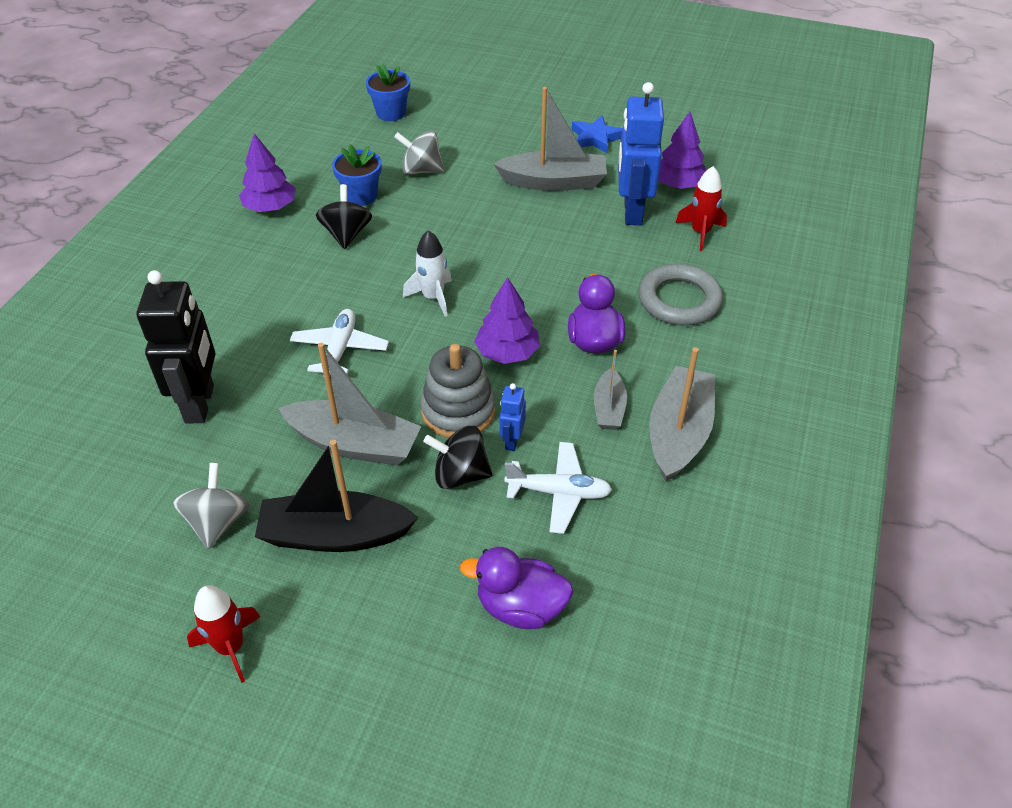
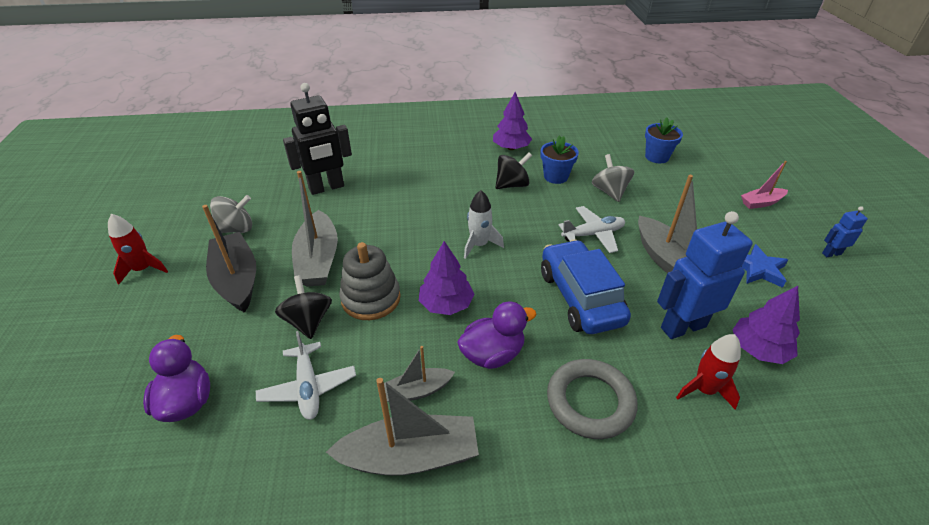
camera: 65 degrees right, 5 degrees down
white plane [290,309,389,377] -> white plane moved to [559,206,625,253]
blue robot [499,383,526,451] -> blue robot moved to [822,206,868,257]
none -> blue car [541,240,631,334]
none -> pink boat [741,161,788,209]

